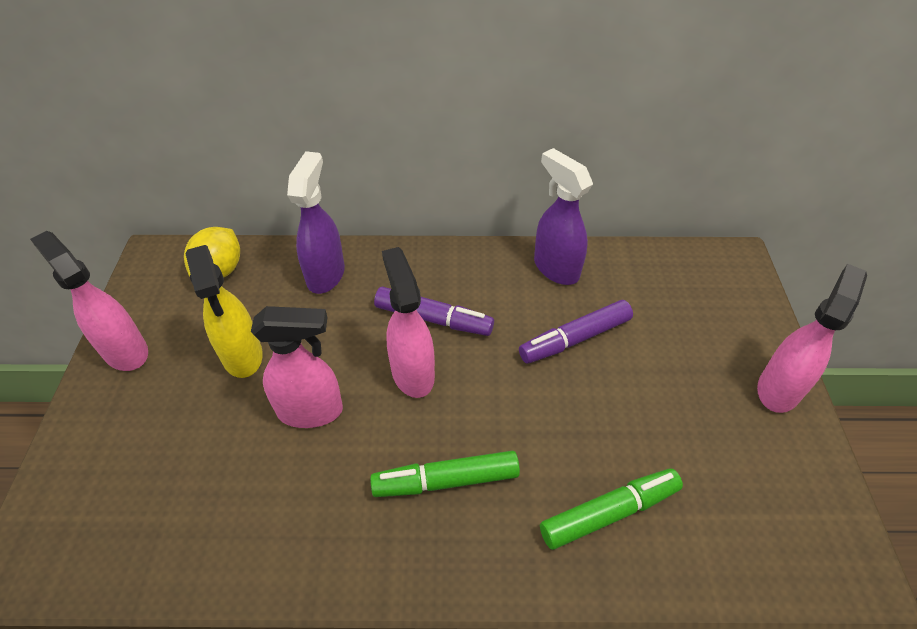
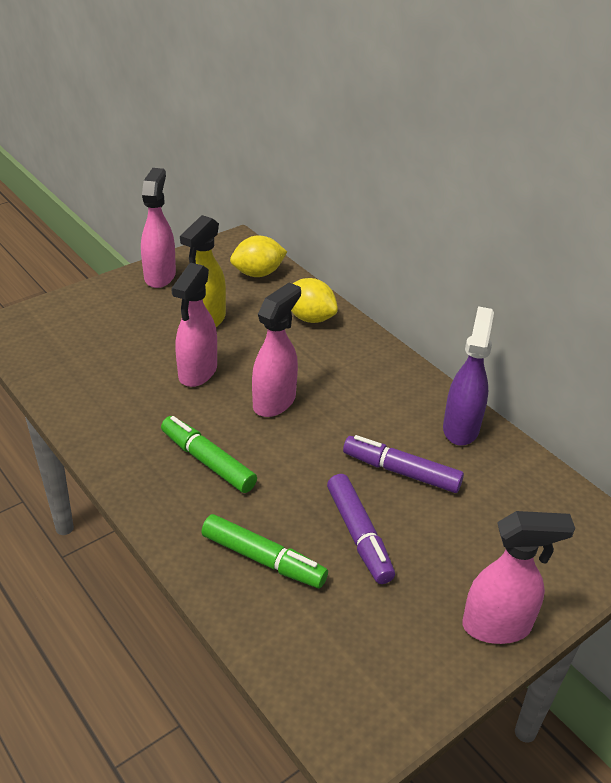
camera: 50 degrees right, 10 degrees down
pink spray bottle [251,306,343,428] -> pink spray bottle turned 60 degrees clockwise [171,263,217,387]
purple spray bottle [287,151,345,294] -> yellow lemon [291,278,338,323]
purple marker [374,287,494,336] -> purple marker moved to [327,474,395,584]

